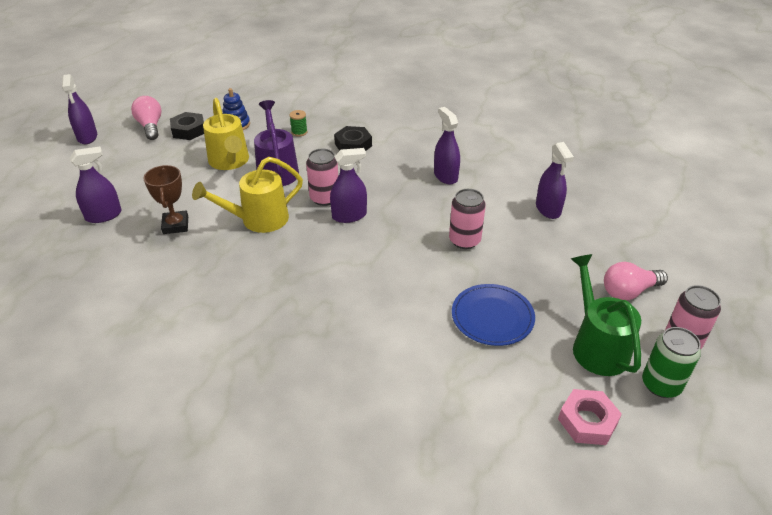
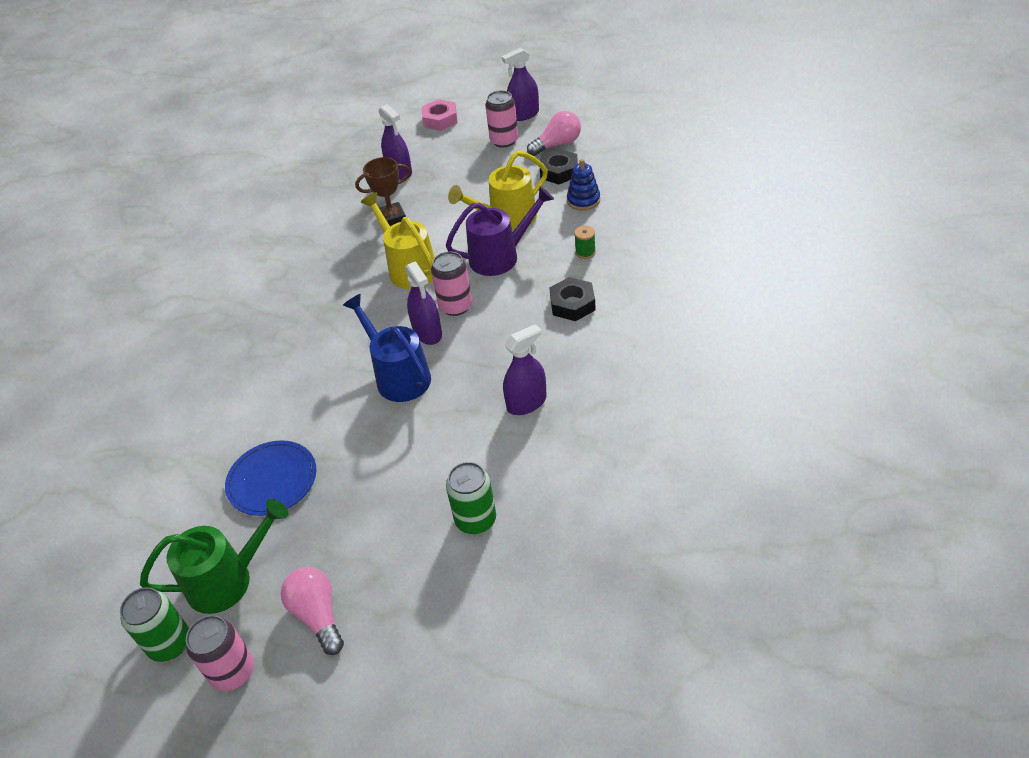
camera: 85 degrees right, 5 degrees up
pink can [449,189,486,249] -> pink can moved to [485,90,518,148]
purple spray bottle [536,142,574,219] -> green can [446,462,496,534]
pink nut [558,389,622,445] -> pink nut moved to [422,99,458,131]
none -> blue watering can [343,294,431,402]

